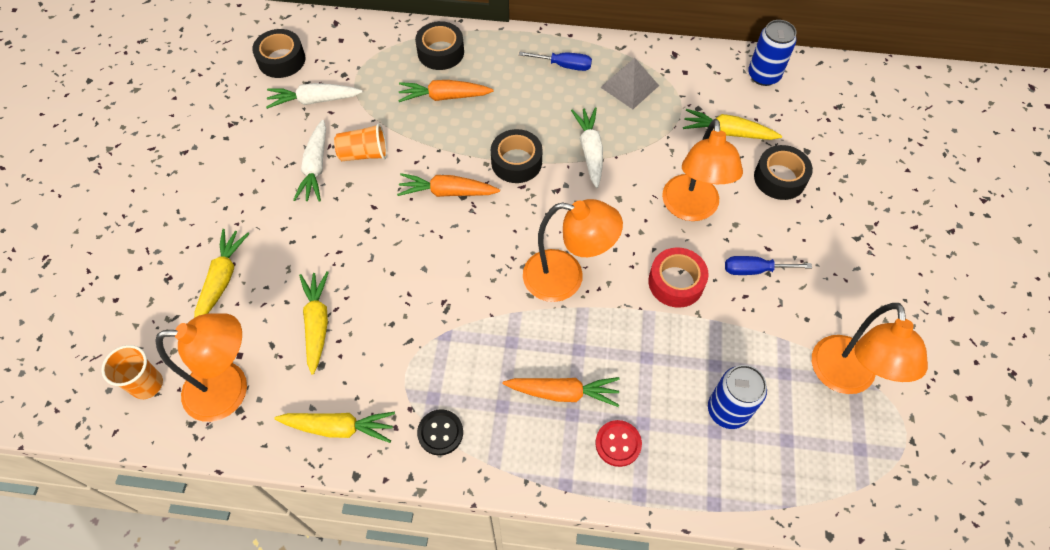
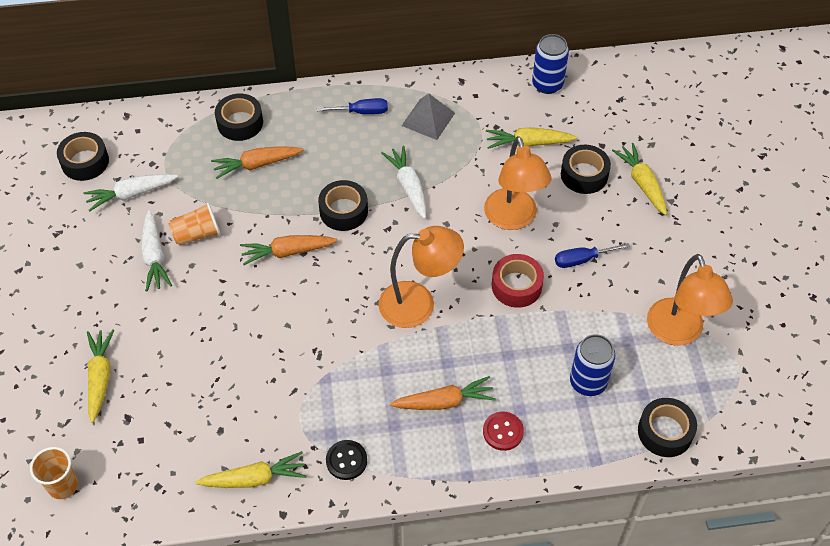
camera: 15 degrees left, 5 degrees down
orange lamp [155,313,247,422] -> none
yellow carrot [299,271,329,375] -> yellow carrot moved to [612,143,667,215]
none -> black tape [638,398,697,457]

